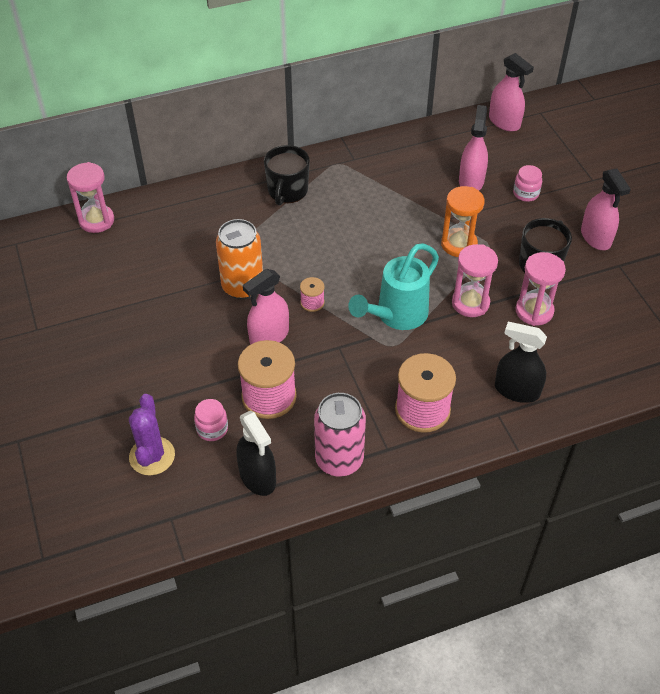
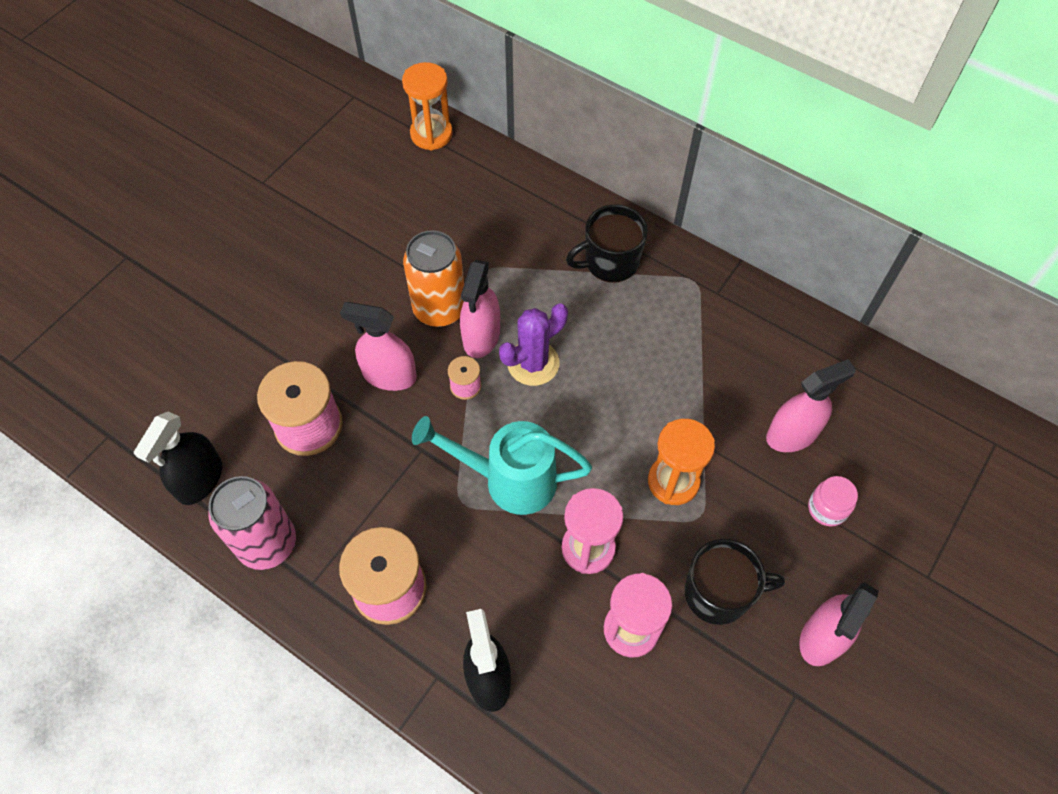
camera: 55 degrees right, 10 degrees up
pink hourglass [67,162,114,233] -> orange hourglass [402,62,453,151]
purple cactus [129,394,175,475] -> purple cactus moved to [499,303,568,386]
pink jar [194,399,228,441] -> none
pink spray bottle [489,53,534,132] -> pink spray bottle moved to [460,260,500,358]

